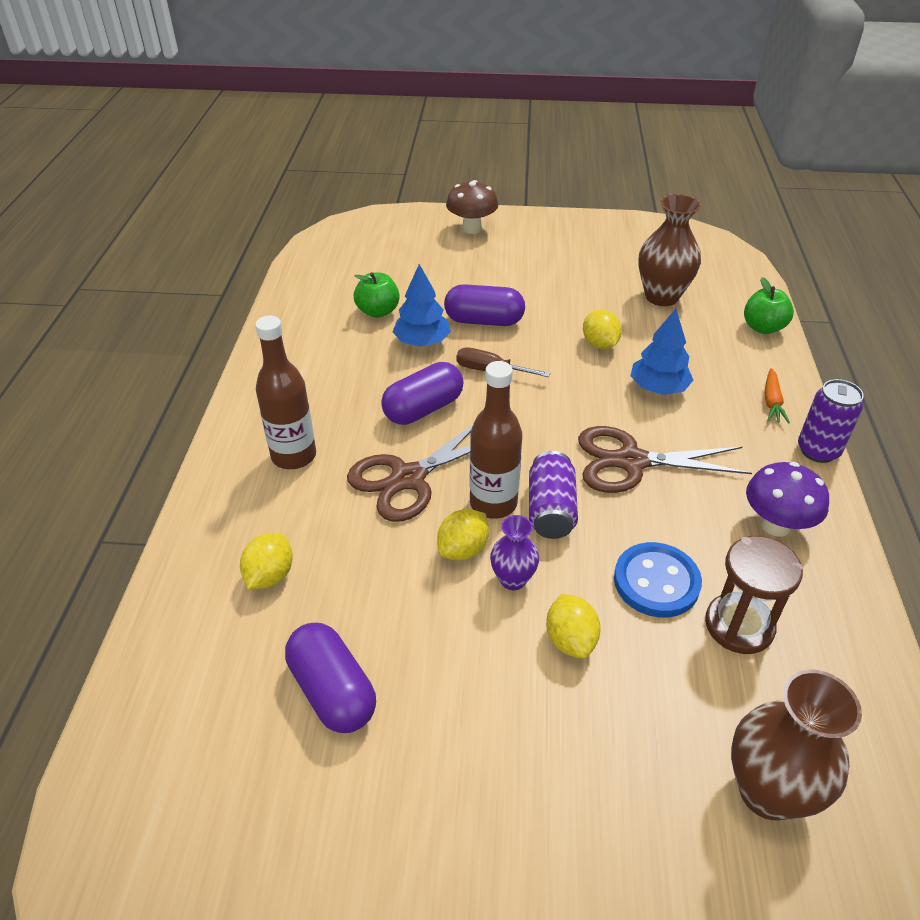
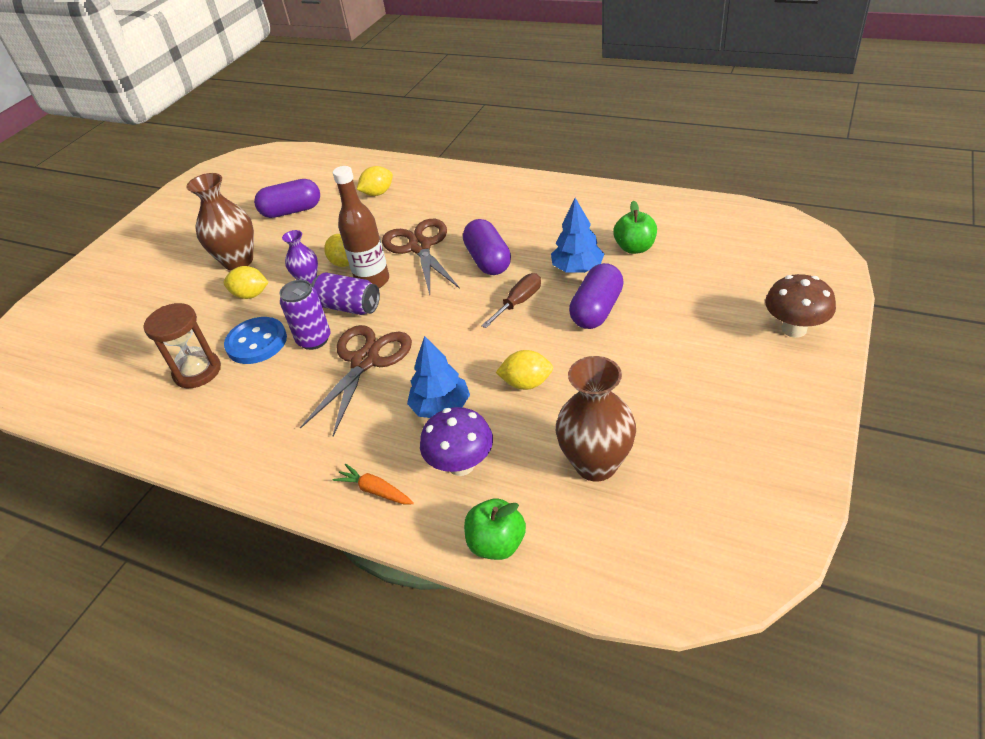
camera: 115 degrees right, 0 degrees up
yellow lemon [240,533,293,589] -> yellow lemon turned 75 degrees counterclockwise [357,166,393,196]
brown bottle [255,316,316,469] -> none
brown vase [731,669,862,820] -> brown vase moved to [186,173,254,270]
purple mushroom [746,462,829,537] -> purple mushroom moved to [420,407,493,476]
purple can [798,379,864,463] -> purple can moved to [280,280,330,350]

